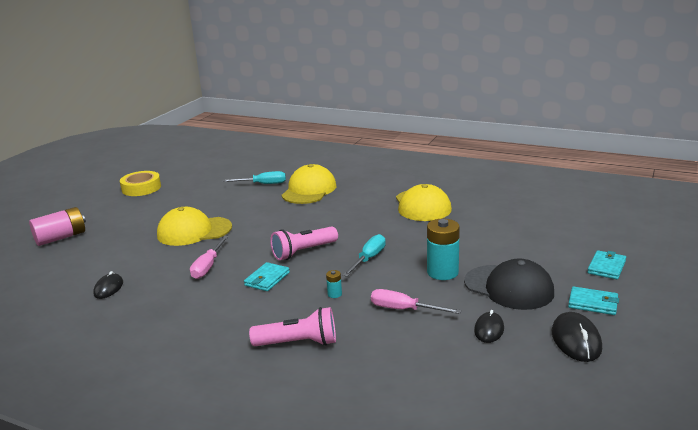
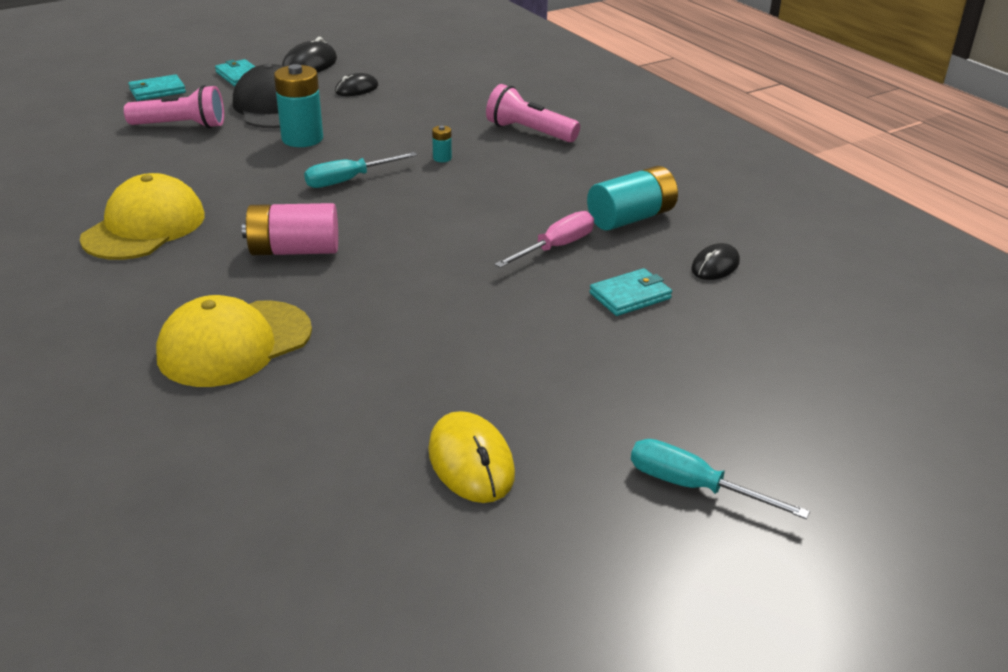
camera: 150 degrees left, 10 degrees up
pink battery [29,207,86,246] -> pink battery moved to [242,203,338,255]
yellow tape [120,171,161,196] -> none
yellow cap [157,207,232,246] -> none
turquoise screwdriver [222,171,286,184] -> turquoise screwdriver moved to [631,439,810,519]
turquoise wallet [244,262,290,291] -> turquoise wallet moved to [589,268,672,316]
pink flashlight [270,226,338,260] -> pink flashlight moved to [124,85,224,129]
pink screwdriver [371,289,462,314] -> none
none -> yellow mouse [428,411,515,503]
none -> turquoise battery [587,166,678,231]

